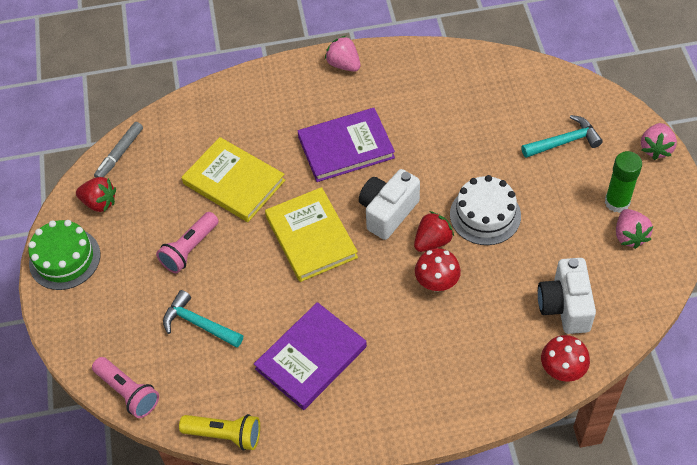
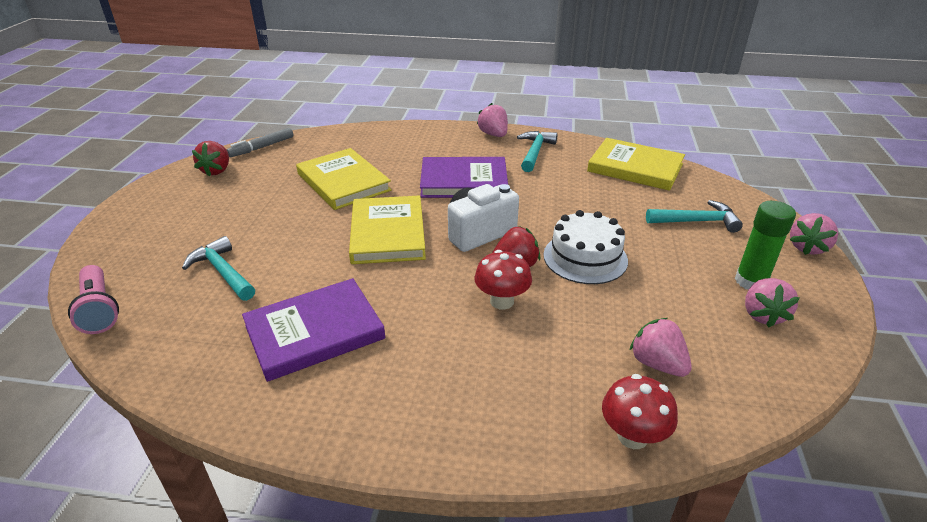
camera: 15 degrees right, 20 degrees down
green cake [28,220,100,290] -> none
red strawberry [76,177,116,212] -> red strawberry turned 60 degrees clockwise [192,141,229,177]
pink flashlight [156,212,219,273] -> none
yellow flashlight [179,414,260,450] -> none
white camera [538,258,596,334] -> pink strawberry [629,318,692,377]
none -> turquoise hammer [517,131,558,172]
none -> yellow book [587,138,685,191]

